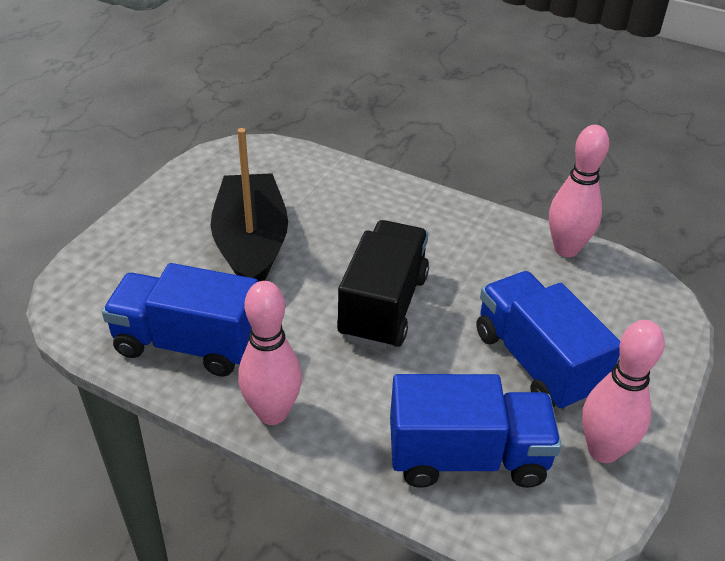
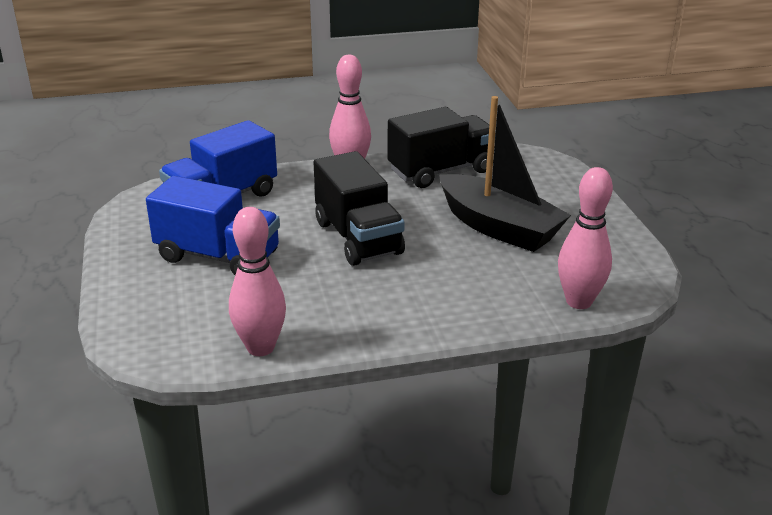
camera: 140 degrees right, 10 degrees down
blue truck [102,263,258,377] -> black truck [387,107,496,188]
pink bowling pin [582,320,665,463] -> pink bowling pin moved to [558,167,613,309]

